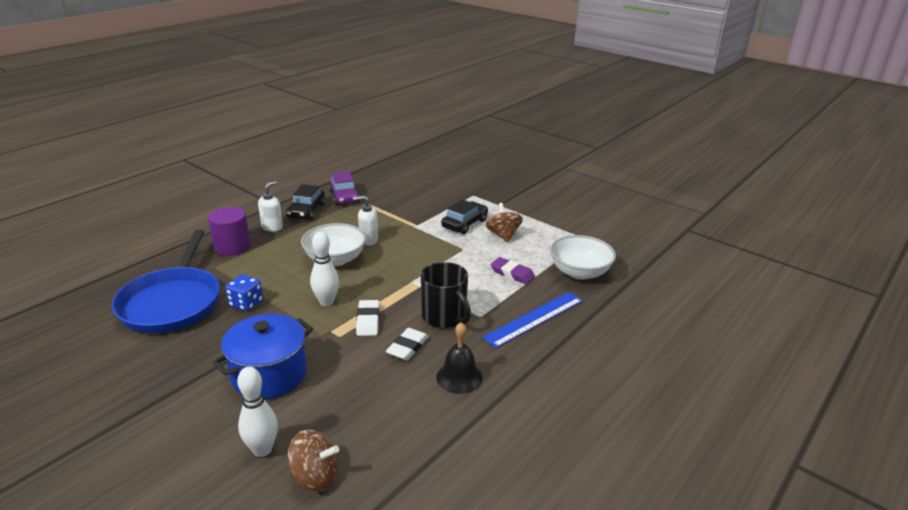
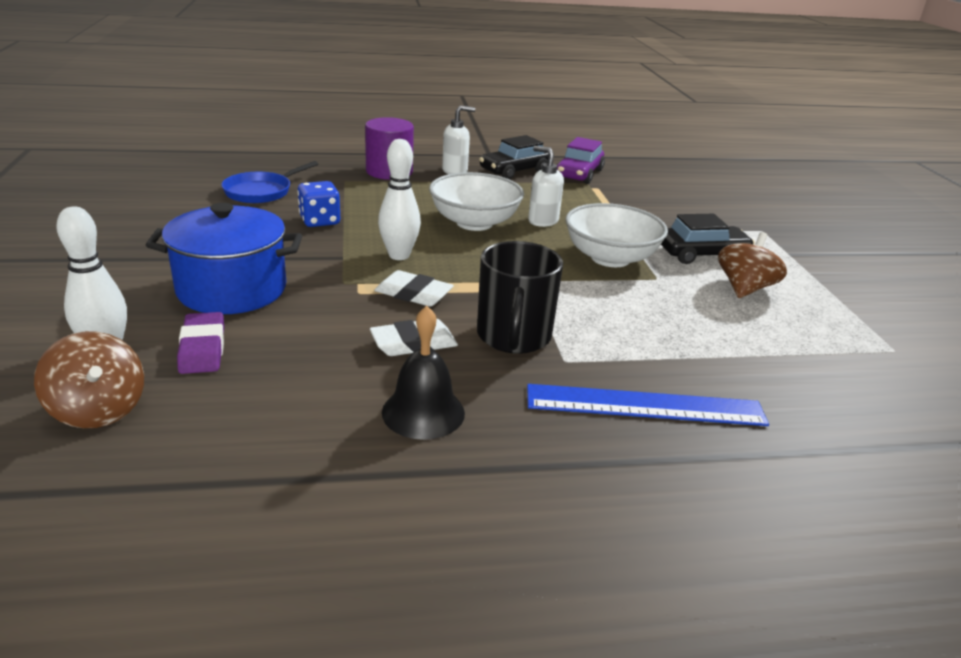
camera: 40 degrees right, 0 degrees up
blue pan [112,229,220,333] -> blue pan [221,161,318,204], size x0.52
white eraser [356,300,379,336] -> white eraser turned 75 degrees clockwise [374,270,454,307]
purple eraser [491,257,535,284] -> purple eraser moved to [177,312,224,374]
white bowl [550,235,616,280] -> white bowl moved to [565,203,668,267]

